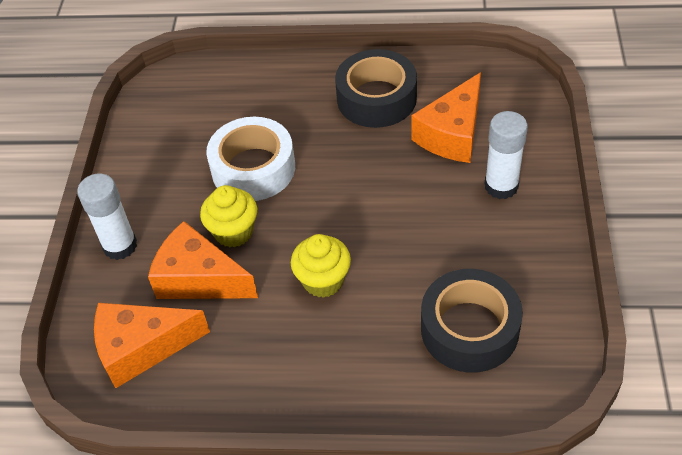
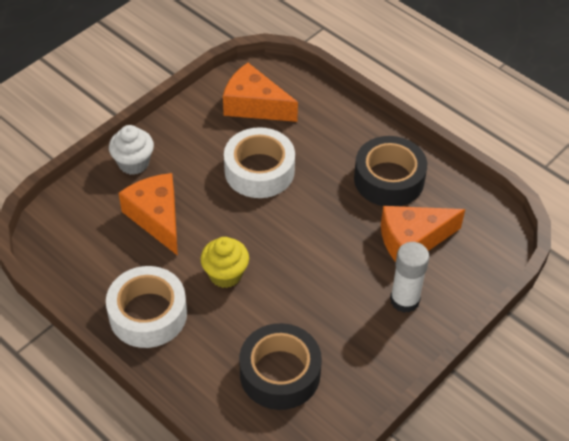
camera: 35 degrees right, 0 degrees up
white glue stick [77,174,137,260] -> white cupcake [109,125,154,175]
orange cheese [94,303,210,388] -> orange cheese moved to [223,63,298,122]
yellow cupcake [200,185,257,247] -> none
none -> white tape [106,266,187,348]

